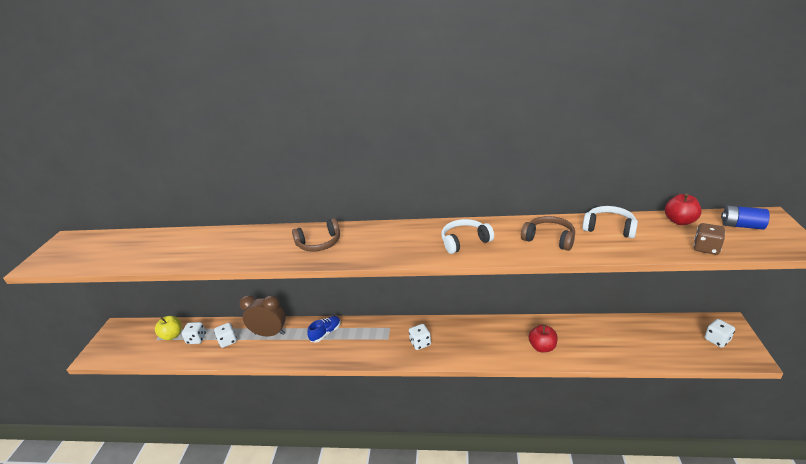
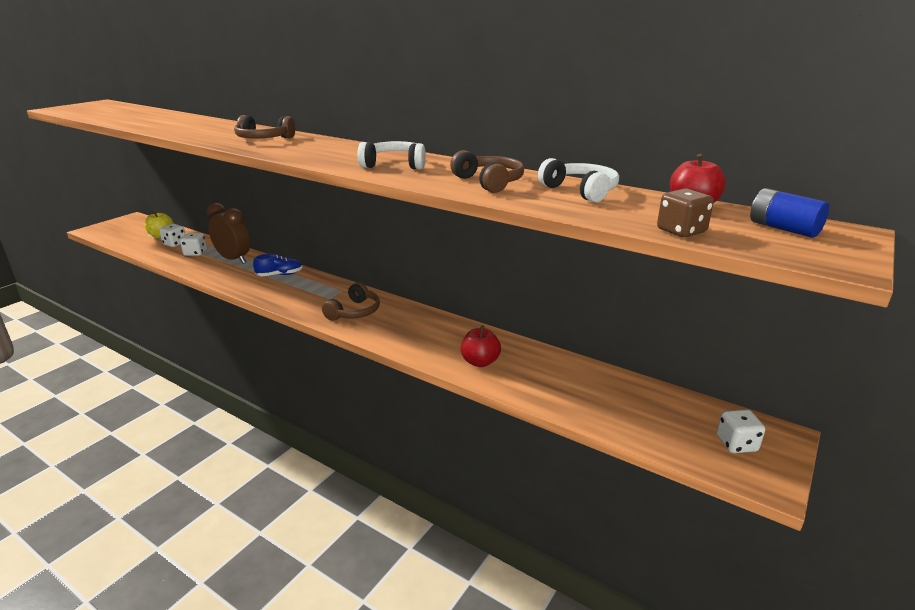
camera: 25 degrees right, 5 degrees down
white dice [409,324,431,350] -> brown headphones [322,282,380,321]

